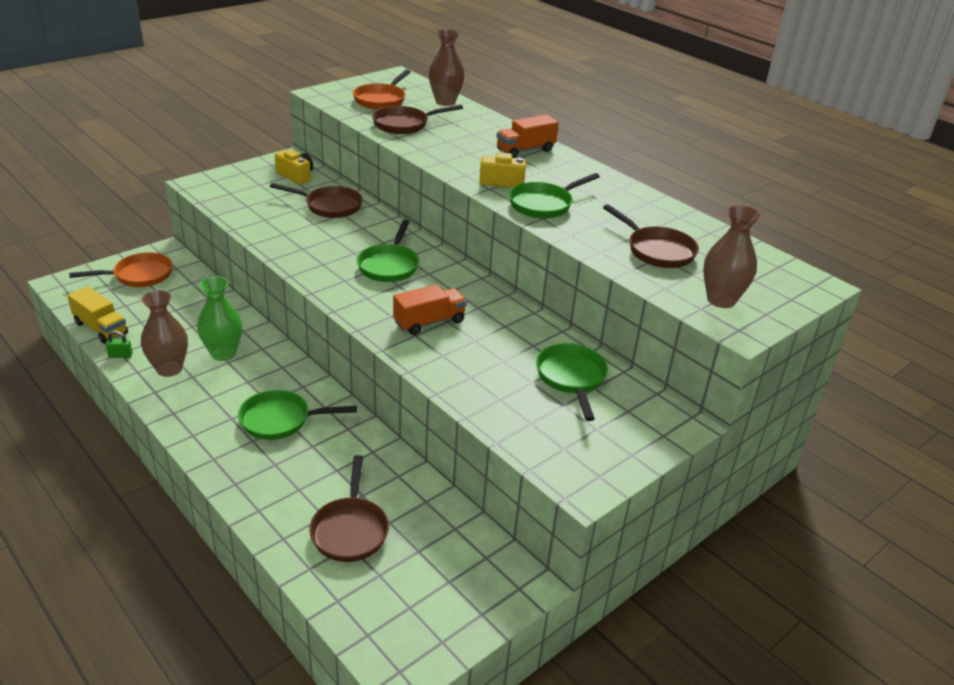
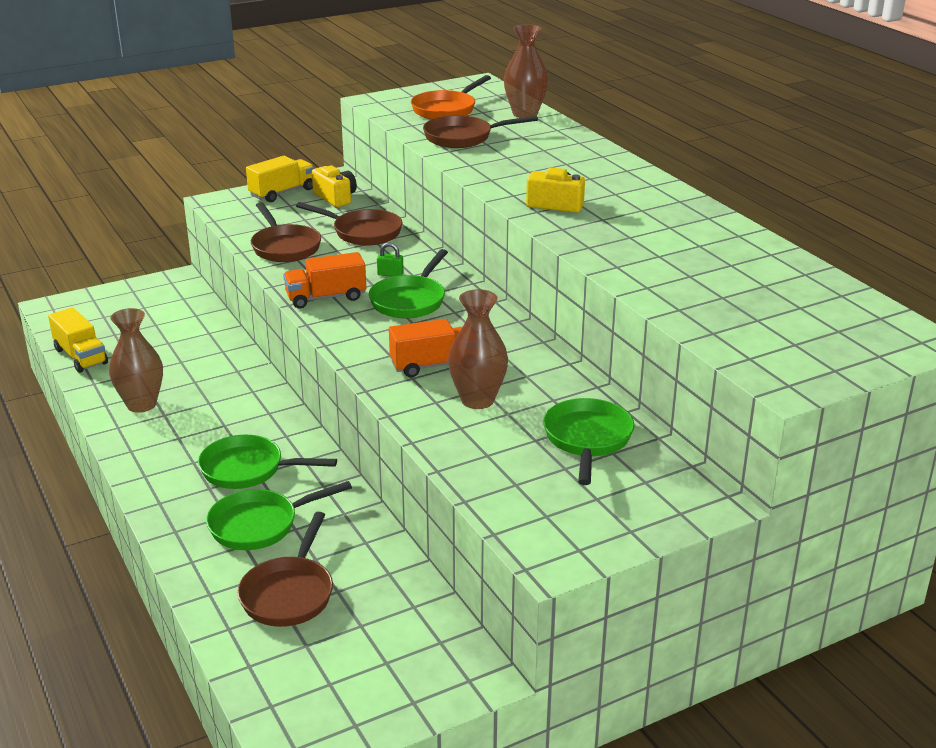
camera: 15 degrees right, 5 degrees down
orange pan [69,252,173,287] -> none
green padlock [106,331,133,358] -> green padlock moved to [377,242,404,277]
green vase [197,276,242,361] -> none
orange truck [496,115,558,158] -> orange truck moved to [283,252,366,309]
green pan [509,173,600,219] -> green pan moved to [206,481,352,550]
brown pan [603,204,699,268] -> brown pan moved to [251,202,321,262]
brown vase [703,205,761,308] -> brown vase moved to [448,289,508,409]
none -> yellow truck [246,156,315,202]

